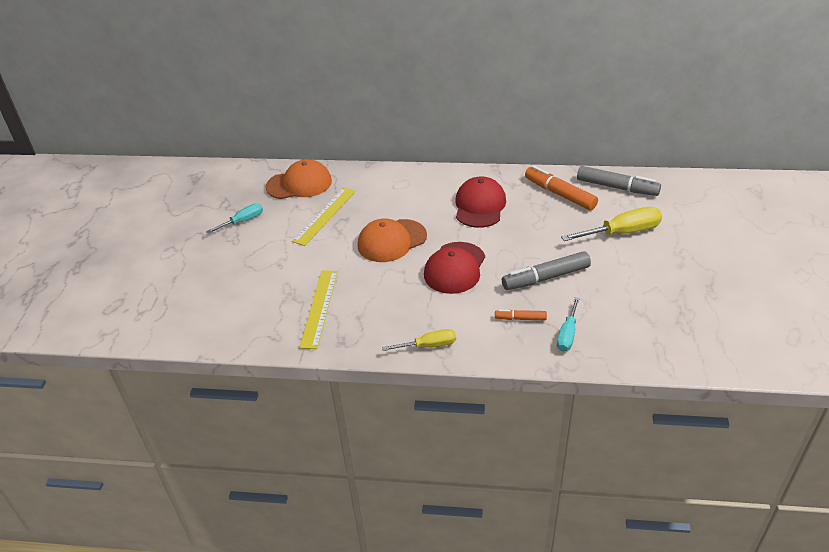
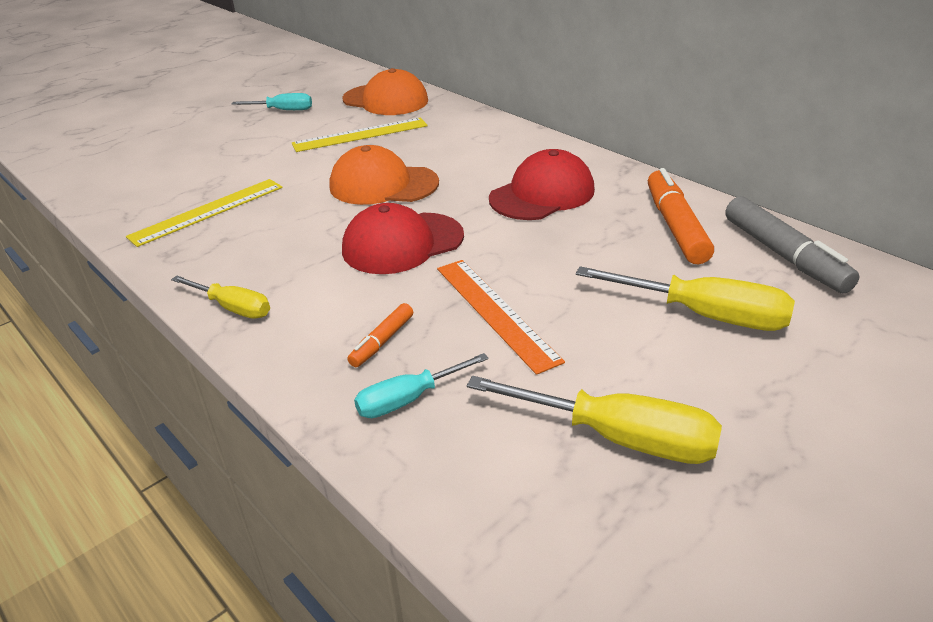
camera: 40 degrees right, 5 degrees down
orange marker [495,310,547,320] -> orange marker turned 105 degrees counterclockwise [347,303,413,367]
grey marker [502,251,591,290] -> orange ruler [437,260,565,375]
none -> yellow screwdriver [467,376,722,464]

